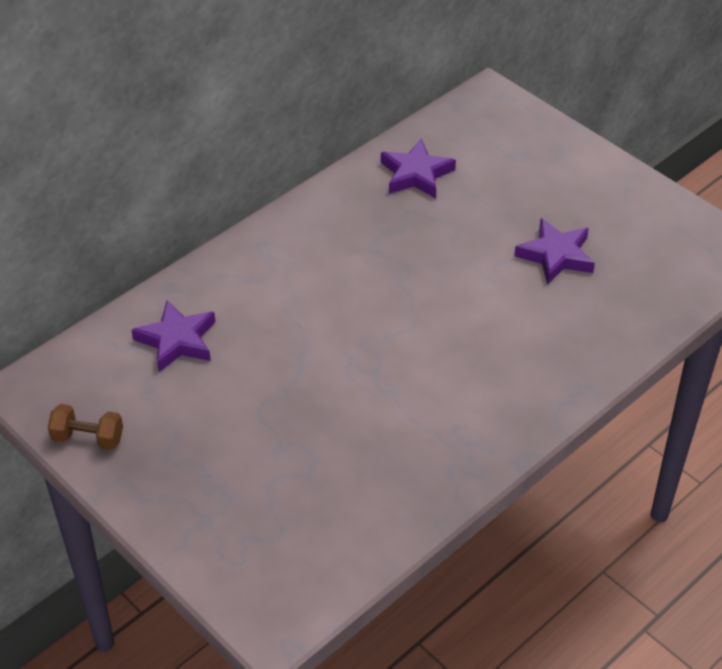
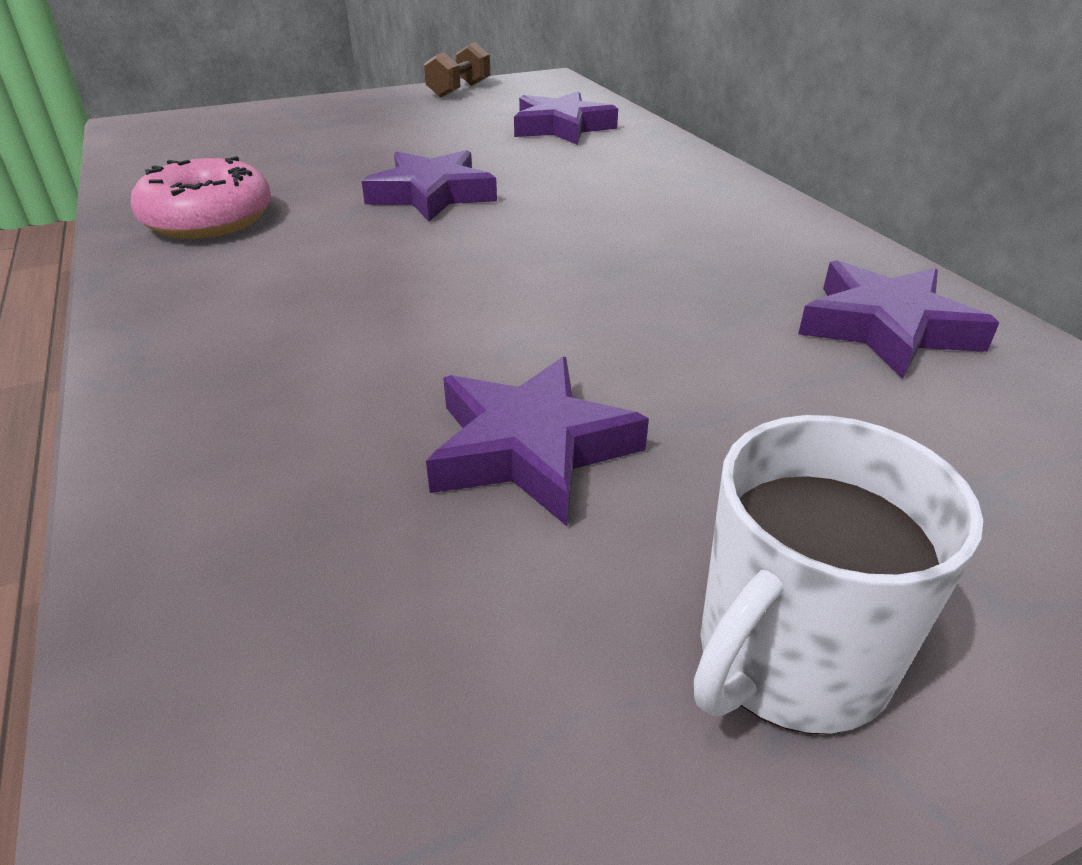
camera: 110 degrees right, 10 degrees down
none -> pink donut [131,156,271,239]
none -> purple star [362,150,497,222]
none -> white mug [694,415,983,735]

